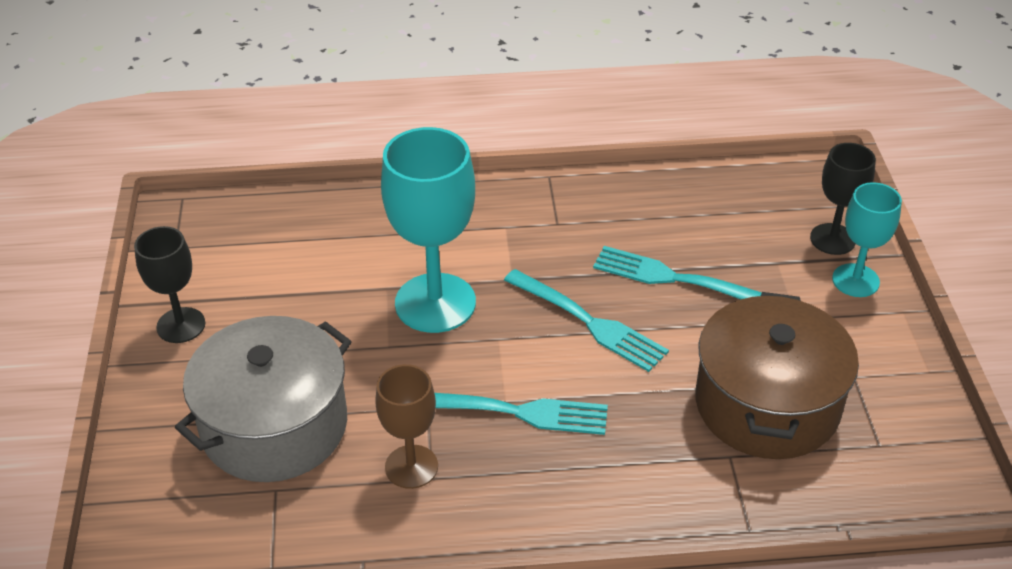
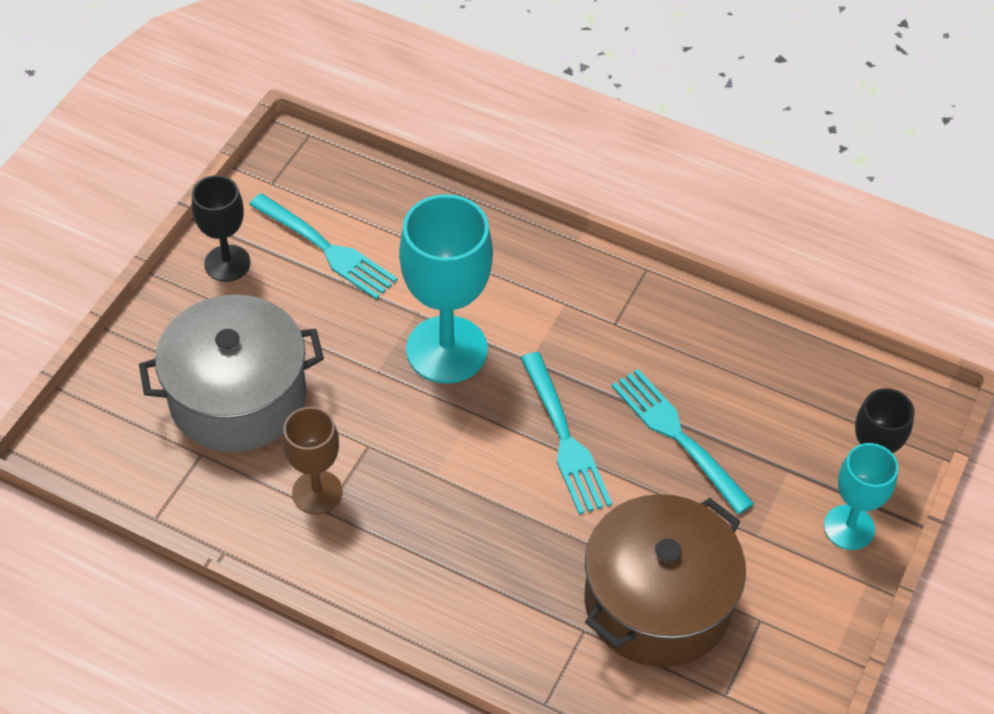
camera: 30 degrees right, 10 degrees up
turquoise fork [435,393,608,435] -> turquoise fork moved to [249,193,398,299]

